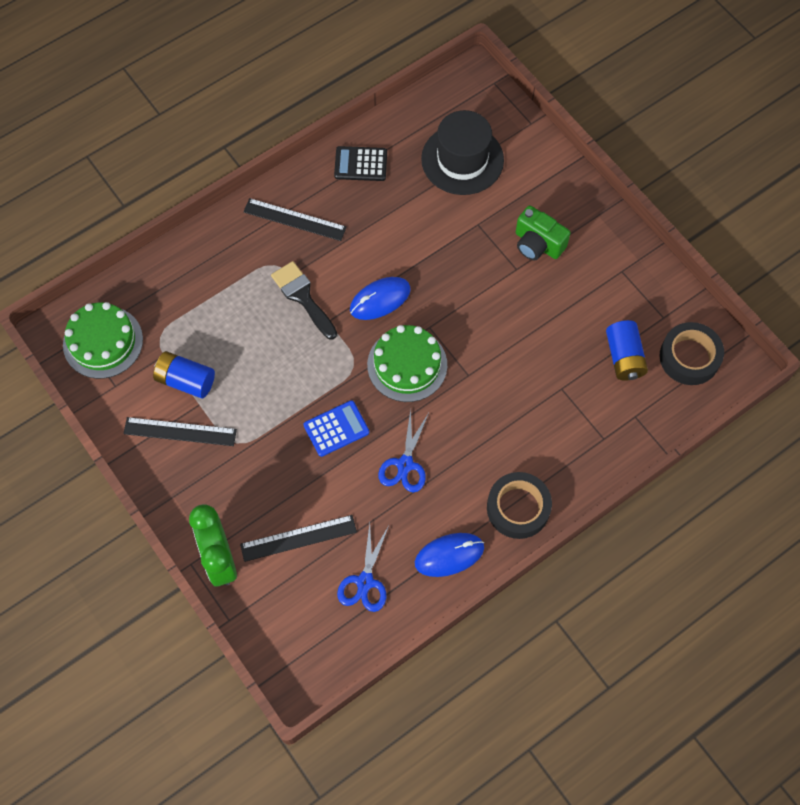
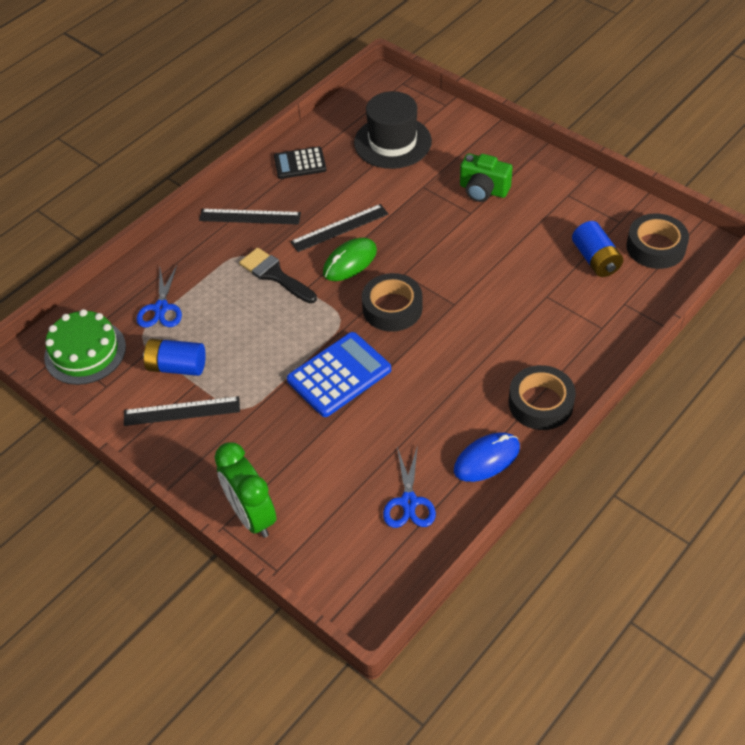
camera: 10 degrees left, 15 degrees down
black ruler [240,515,357,562] -> black ruler moved to [290,204,388,252]
blue calculator [304,400,369,457] -> blue calculator [287,332,391,417], size x1.55
blue mouse [350,277,411,320] -> green mouse [323,238,377,281]
green cake [367,325,447,402] -> black tape [362,273,423,332]
blue scissors [378,409,429,493] -> blue scissors moved to [136,265,182,328]

